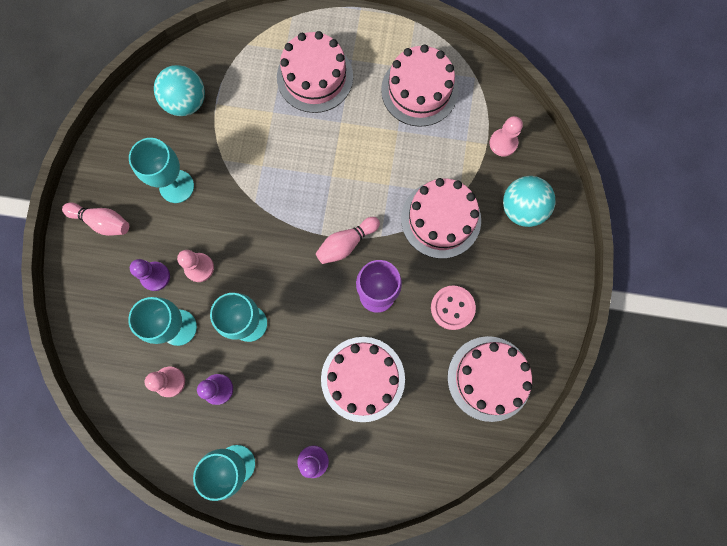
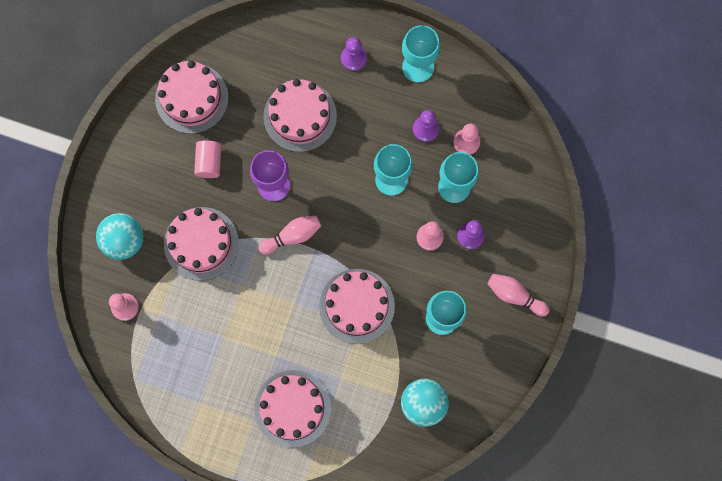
camera: 170 degrees left, 0 degrees up
pink cake [381,44,458,127] -> pink cake moved to [319,269,395,344]
pink button [431,285,476,330] -> pink cylinder [194,140,221,178]

